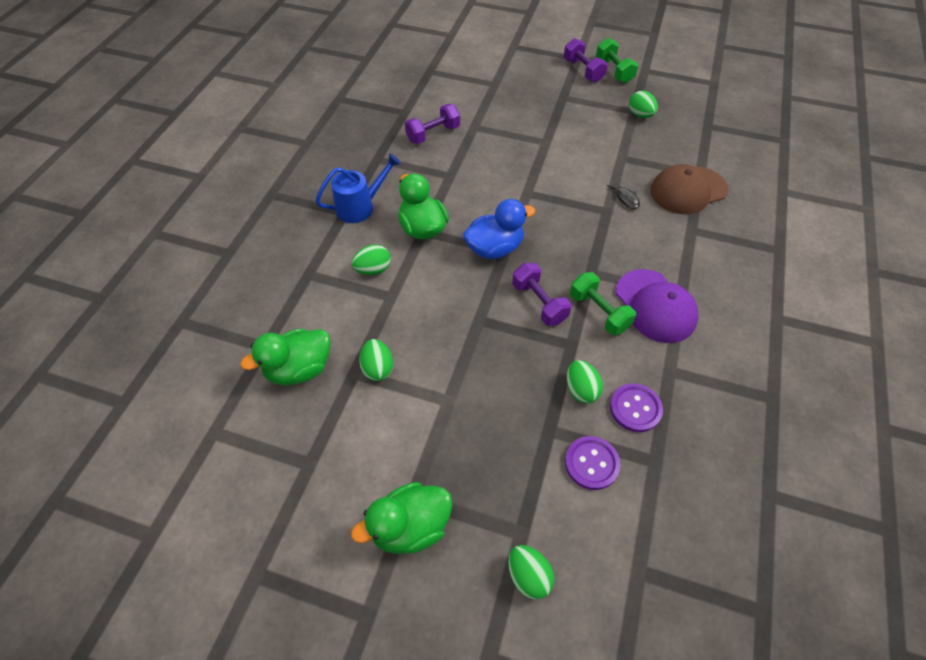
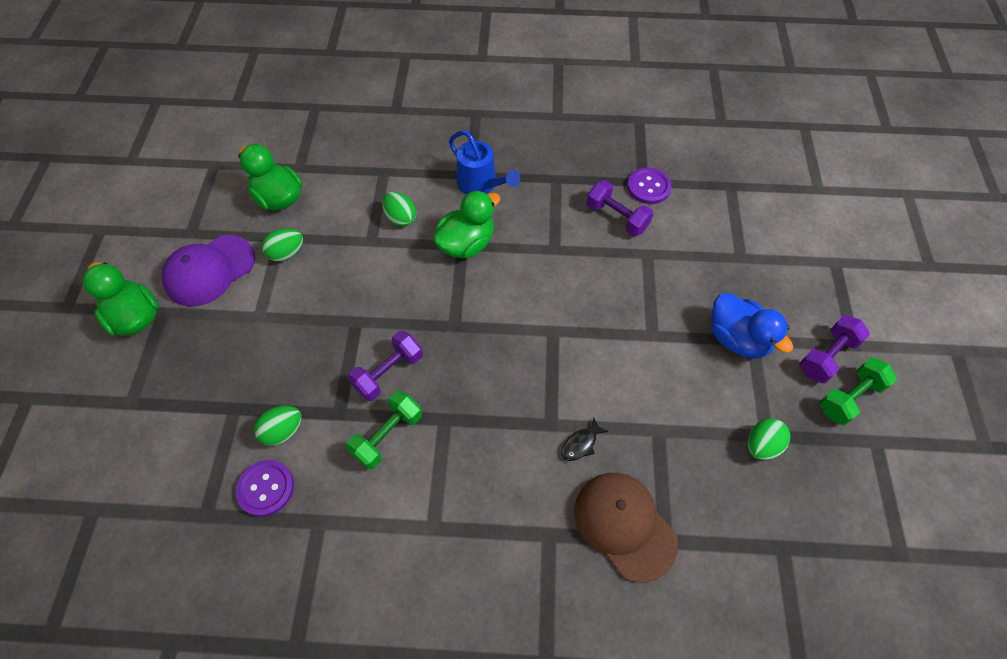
camera: 75 degrees right, 5 degrees up
blue duck [463,199,535,259] -> blue duck moved to [712,293,794,359]
green egg [508,545,554,600] -> none
purple button [565,436,620,490] -> purple button moved to [627,168,672,204]
purple cap [616,269,698,343] -> purple cap moved to [162,235,255,306]

